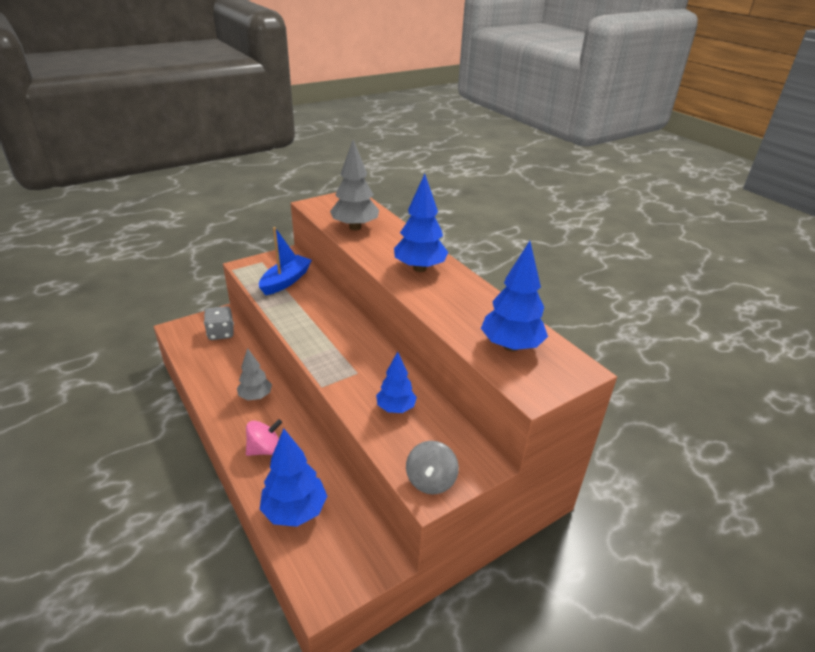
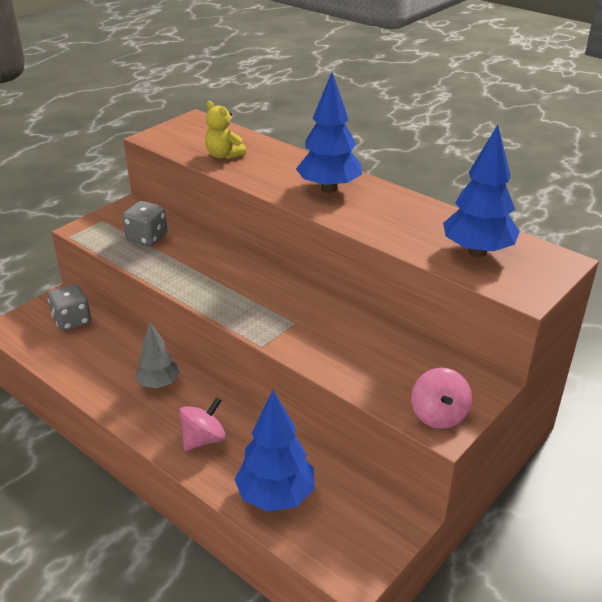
camera: 15 degrees left, 0 degrees up
blue boat [259,227,312,295] -> grey dice [122,201,167,246]
grey tree [330,140,379,230] -> yellow teddy bear [205,101,246,159]
blue tree [376,351,417,413] -> none
grey spinning top [406,441,459,495] -> pink spinning top [411,368,472,429]

